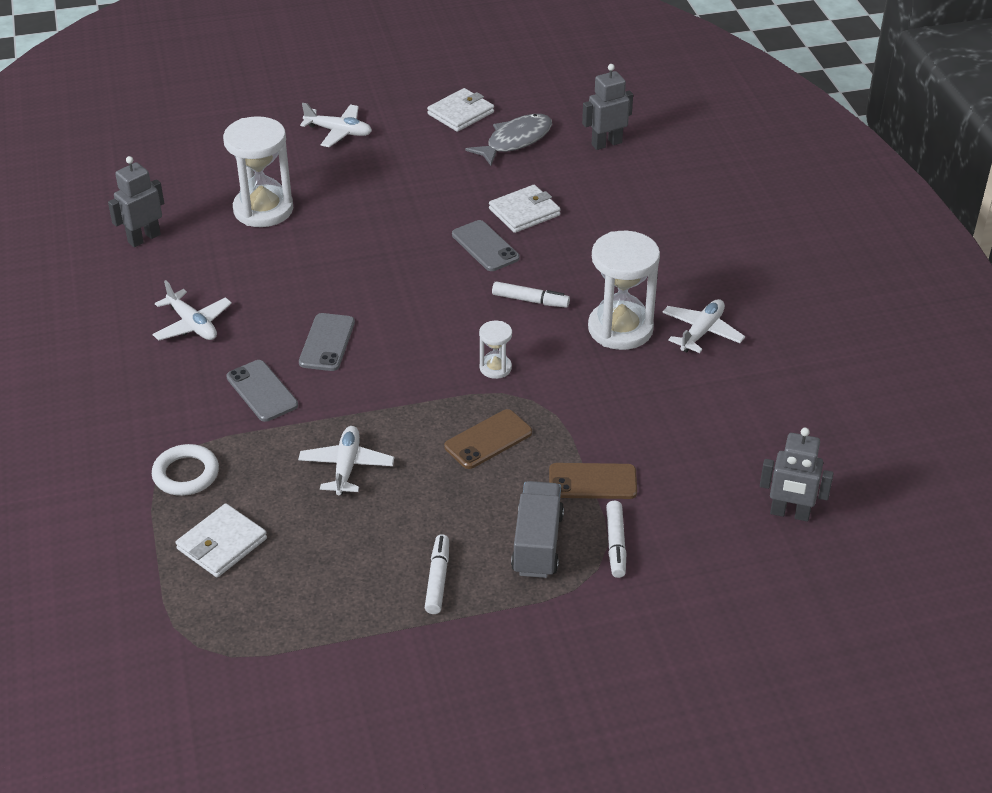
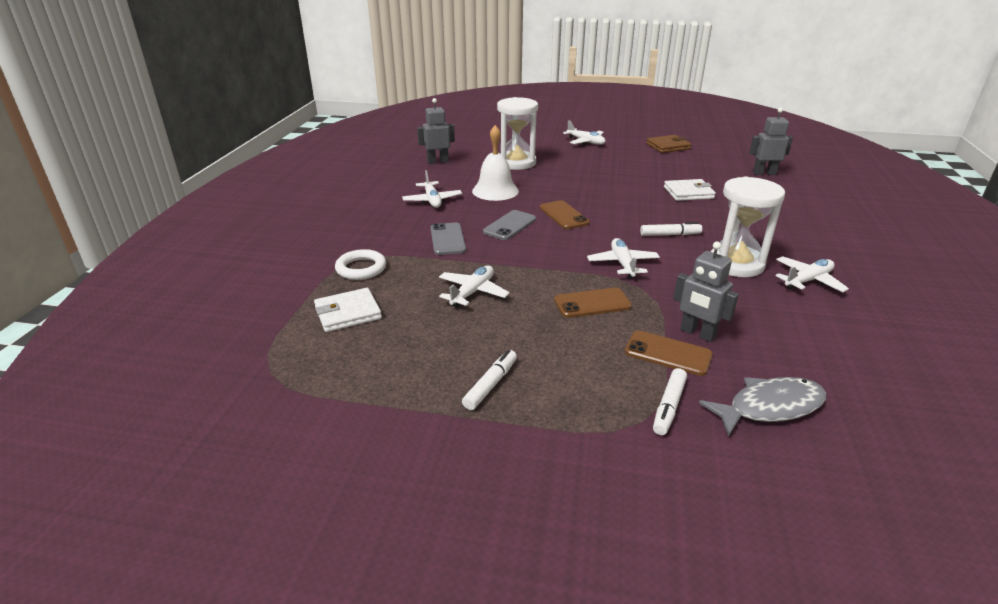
camera: 25 degrees right, 10 degrees down
white wallet [427,88,494,132] -> brown wallet [646,135,692,153]
grey phone [452,220,520,271] -> none
grey fish [465,114,552,166] -> grey fish moved to [699,377,826,436]
white hourglass [479,321,512,379] -> white plane [587,238,660,279]
white marker [492,281,570,308] -> white marker turned 45 degrees counterclockwise [640,222,702,236]
grey truck [511,481,564,578] -> none
grey robot [760,428,834,522] -> grey robot moved to [673,242,739,342]
none -> white bell [472,125,519,201]
none -> brown phone [540,200,589,229]

